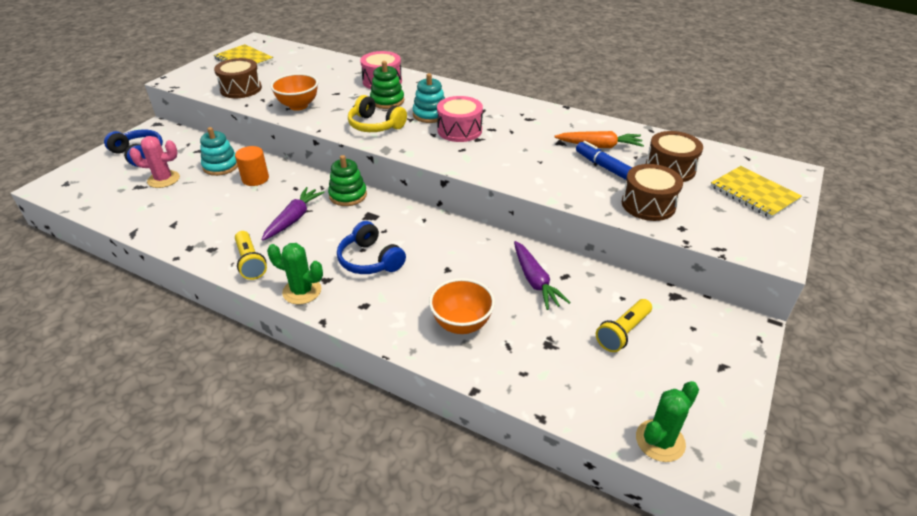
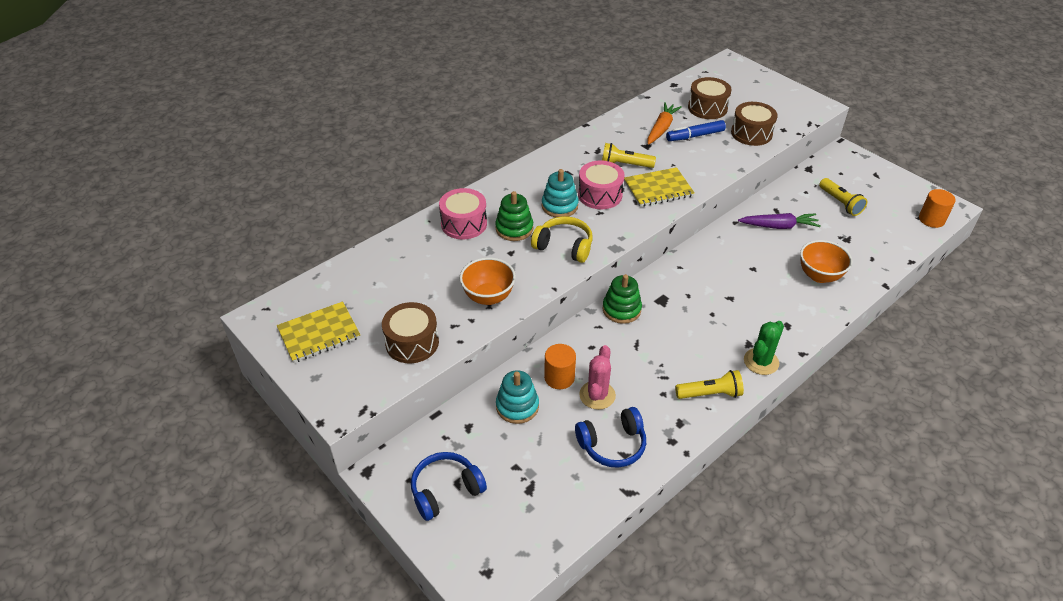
camera: 70 degrees left, 5 degrees up
pink cactus [129,136,180,188] -> pink cactus moved to [579,345,616,410]
purple carrot [262,187,325,241] -> none
blue headphones [337,221,406,274] -> blue headphones moved to [575,407,646,468]
yellow headphones [348,95,407,132] -> yellow headphones turned 120 degrees counterclockwise [531,216,593,263]
green cactus [636,381,699,462] -> orange cylinder [919,189,956,228]
yellow notebook [711,166,802,218] -> yellow notebook moved to [624,167,695,207]
none -> yellow flashlight [602,143,656,168]

